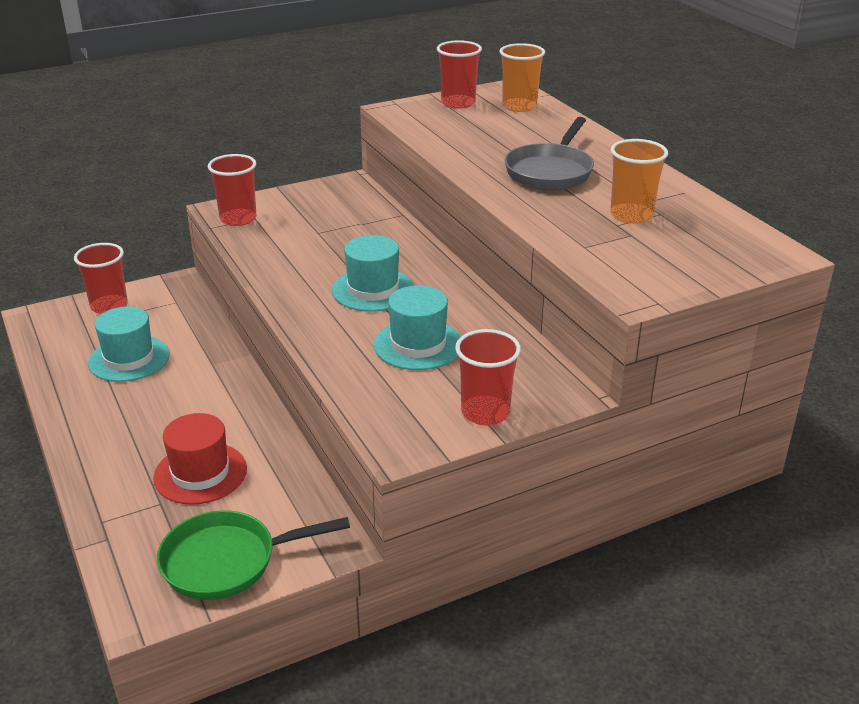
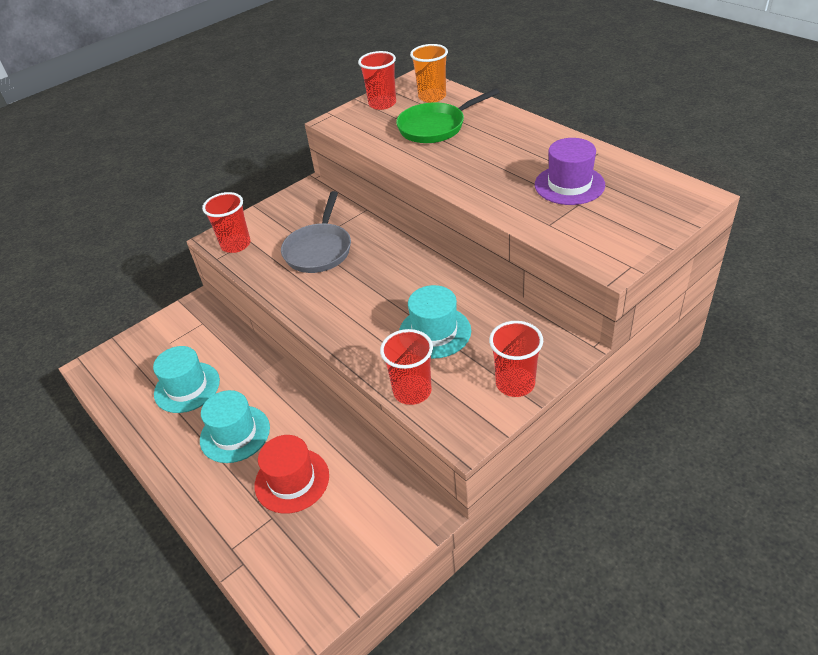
camera: 10 degrees left, 10 degrees up
red cup [74,243,128,314] -> red cup moved to [380,329,433,405]
green pan [157,510,350,600] -> green pan moved to [396,89,500,143]
turquoise hat [332,235,414,312] -> turquoise hat moved to [200,390,270,463]
grey pan [504,117,594,190] -> grey pan moved to [281,191,351,273]
orange cup [610,139,668,224] -> purple hat [535,138,605,205]

